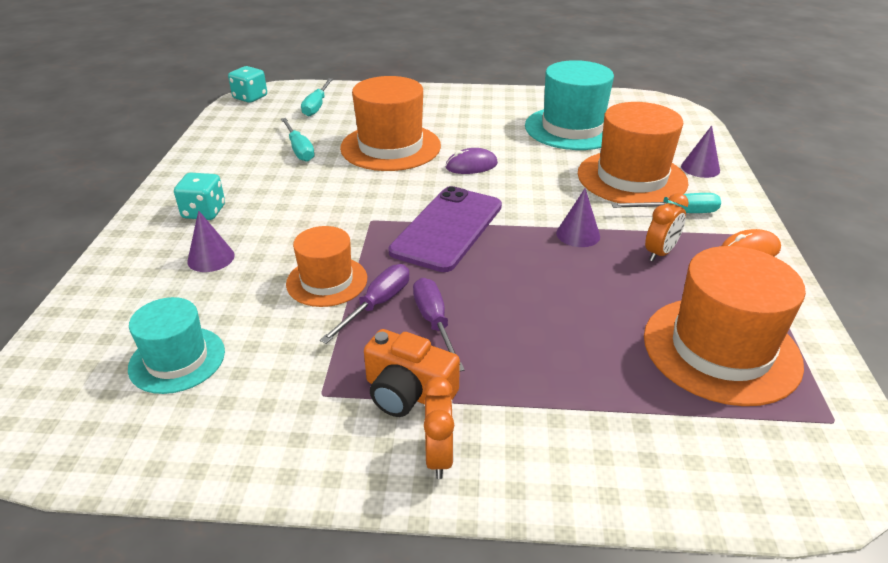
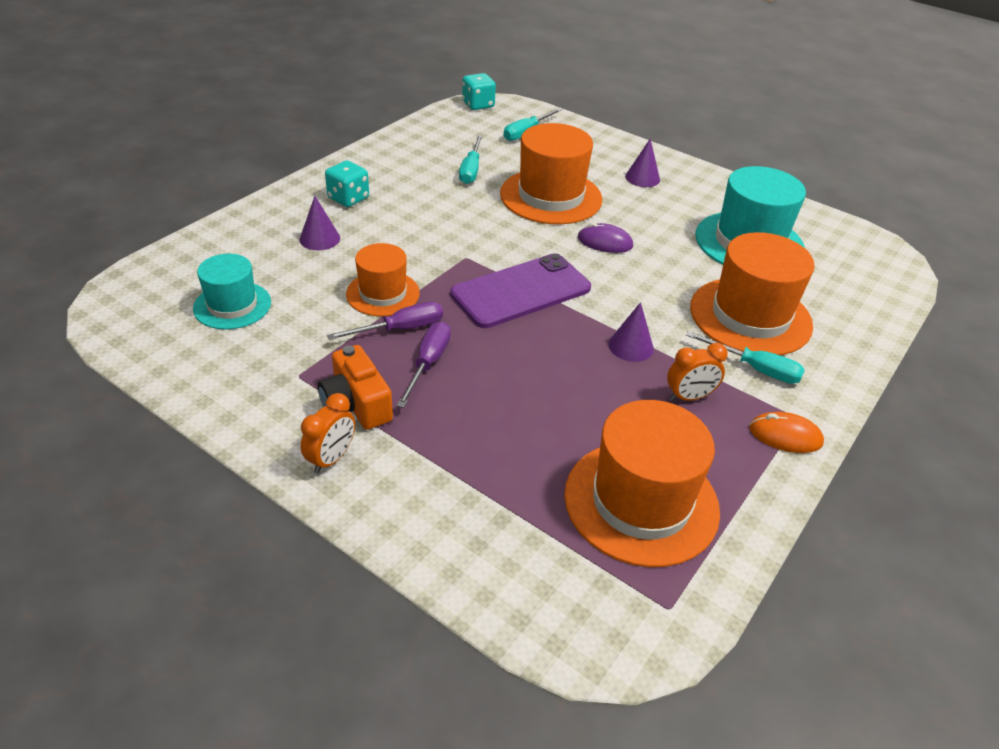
camera: 30 degrees right, 5 degrees up
purple cone [681,125,720,178] -> purple cone moved to [625,139,660,187]

